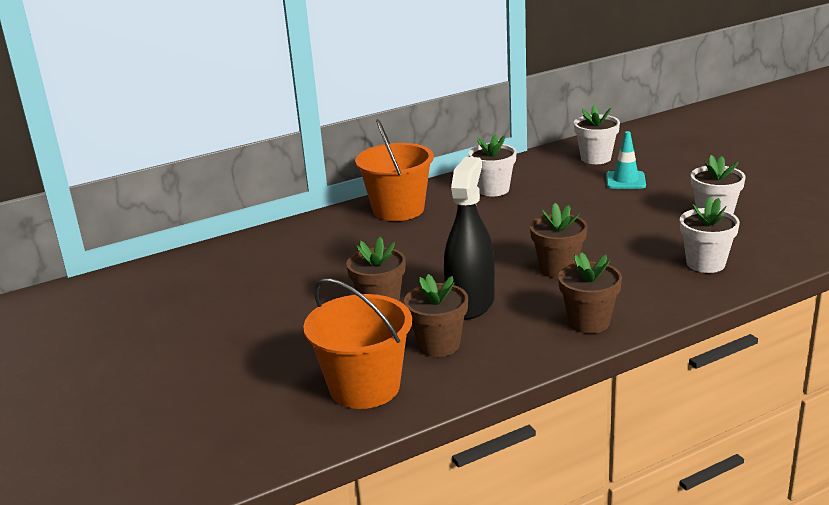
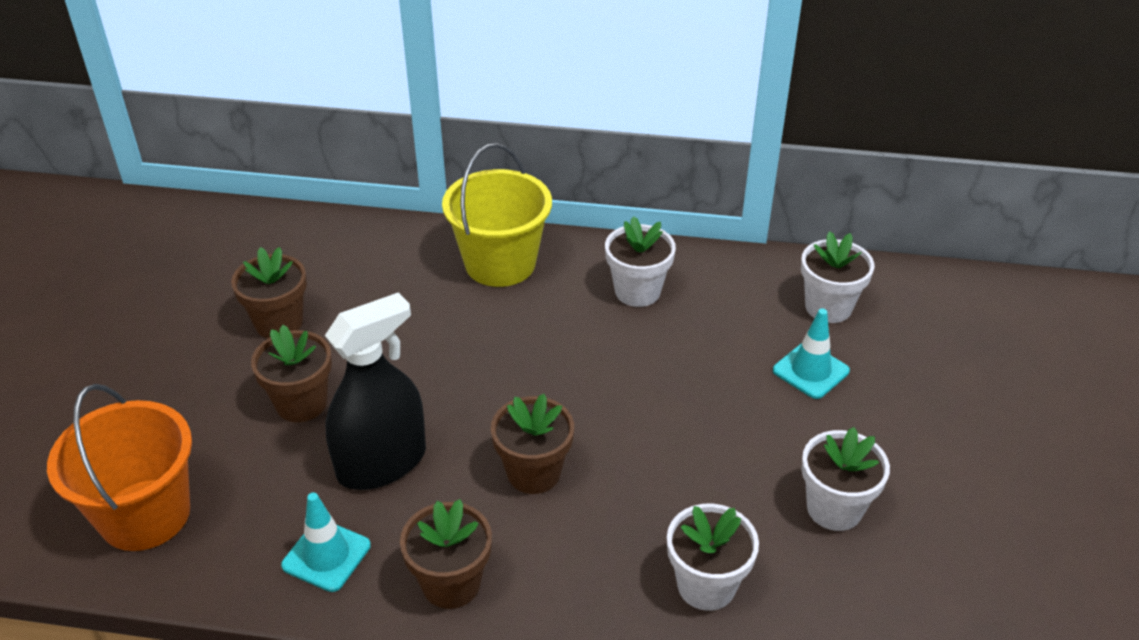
camera: 35 degrees right, 15 degrees up
orange bucket [355,119,434,221] -> yellow bucket [442,143,552,287]
brown flower pot [404,274,468,357] -> brown flower pot moved to [231,247,307,338]
none -> turquoise traffic cone [281,492,371,592]

